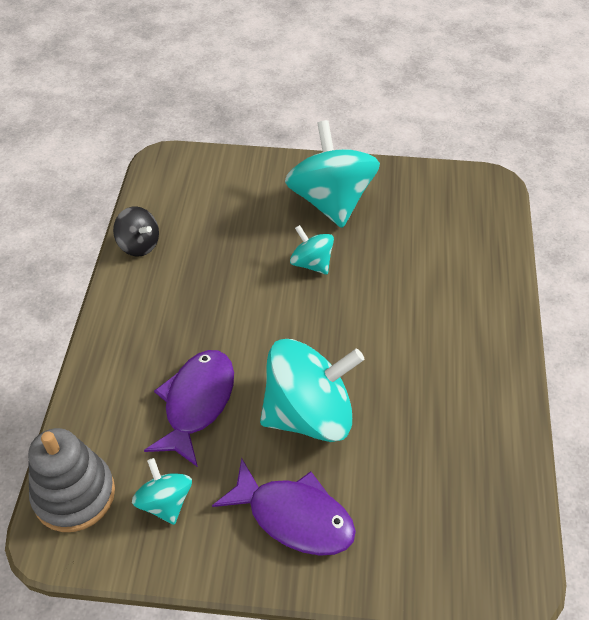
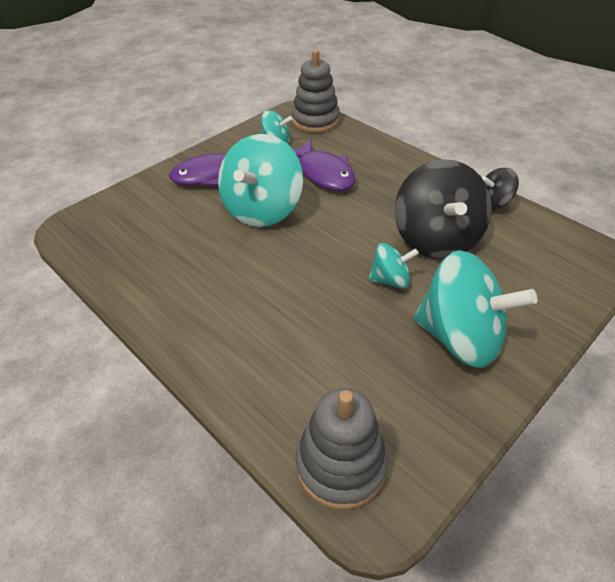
camera: 130 degrees right, 5 degrees down
none -> grey stacking toy [296,388,388,510]
none -> black spinning top [394,159,492,259]

